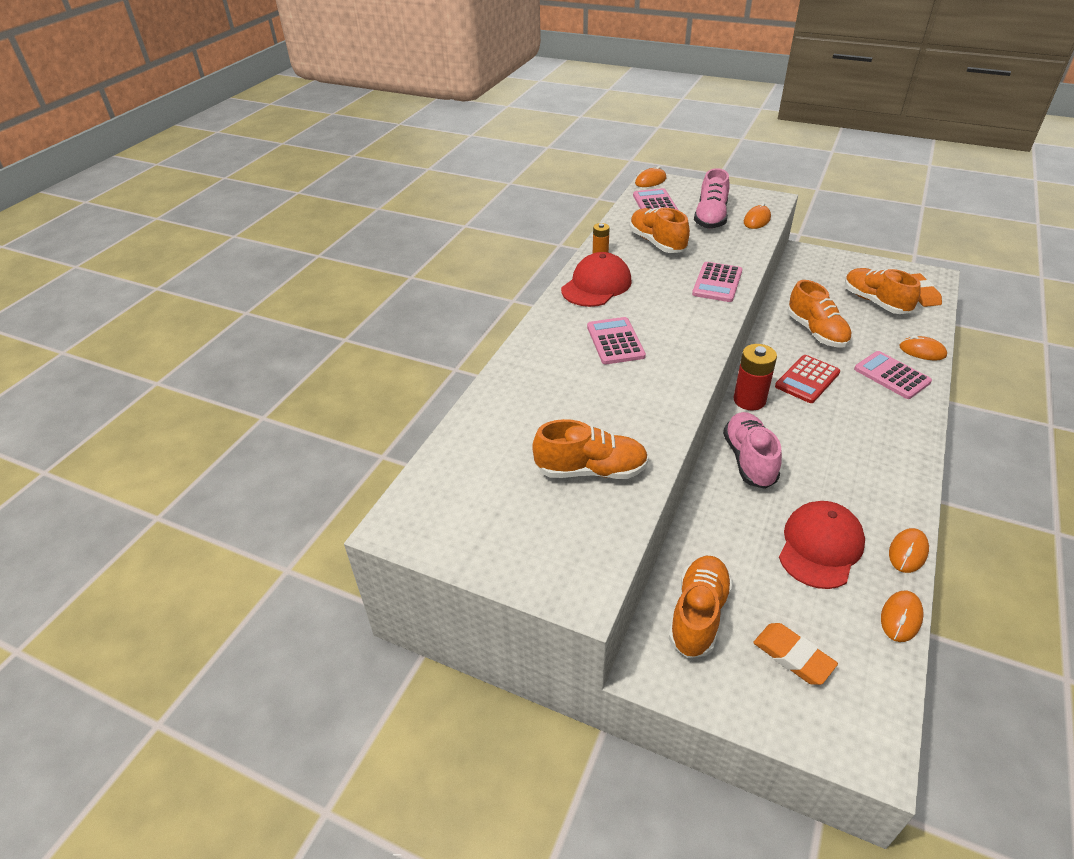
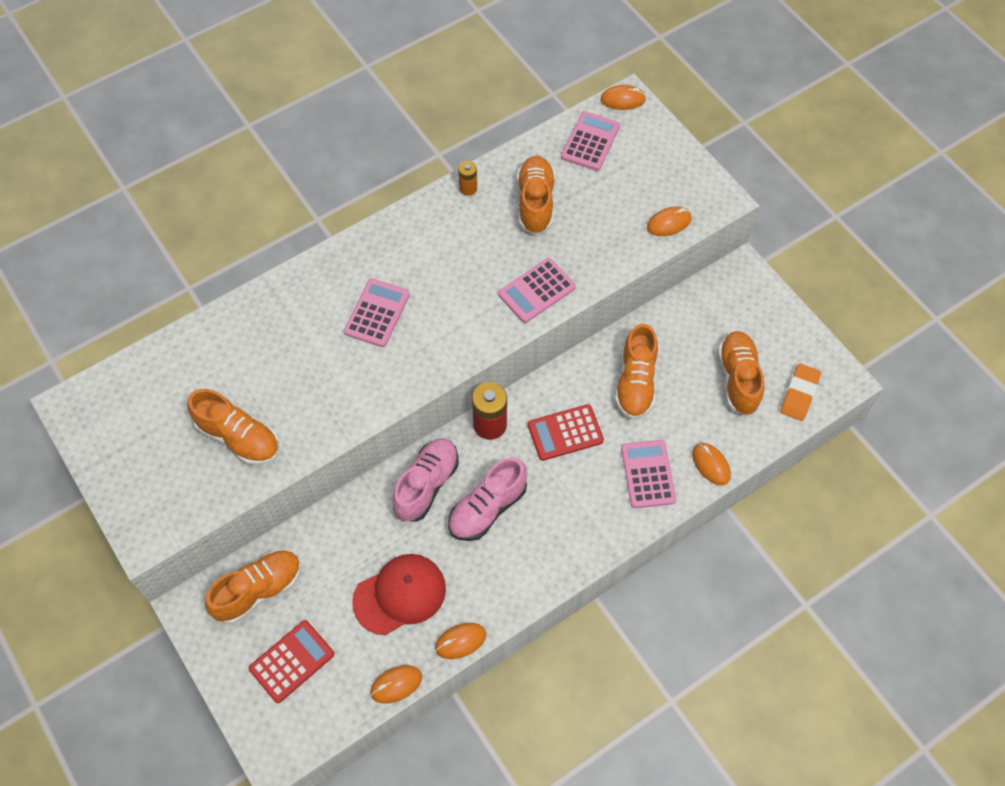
camera: 30 degrees right, 20 degrees up
red cap [561,252,632,307] -> none
pink shoe [694,168,730,229] -> pink shoe moved to [448,458,527,541]
orange eraser [753,623,838,685] -> red calculator [249,620,334,703]

